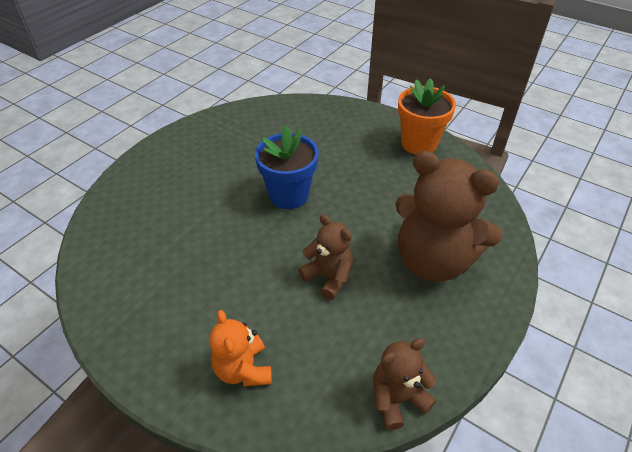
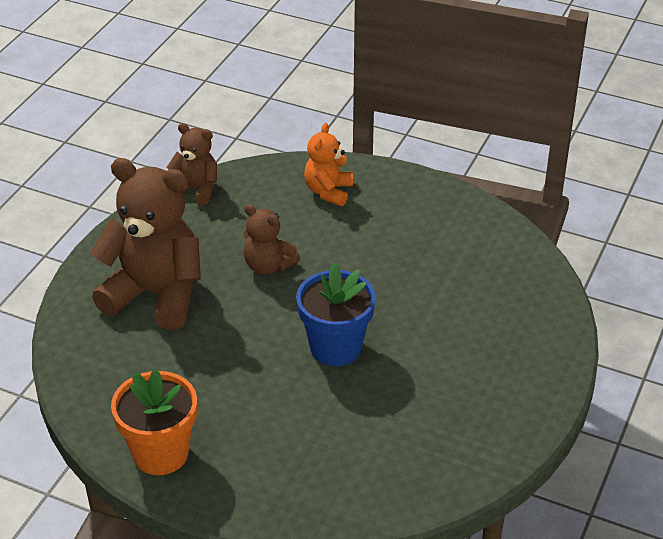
camera: 170 degrees right, 5 degrees down
orange teddy bear [209,310,272,386] -> orange teddy bear turned 135 degrees counterclockwise [304,123,353,206]
brown teddy bear [373,338,437,430] -> brown teddy bear turned 120 degrees counterclockwise [166,123,217,206]

